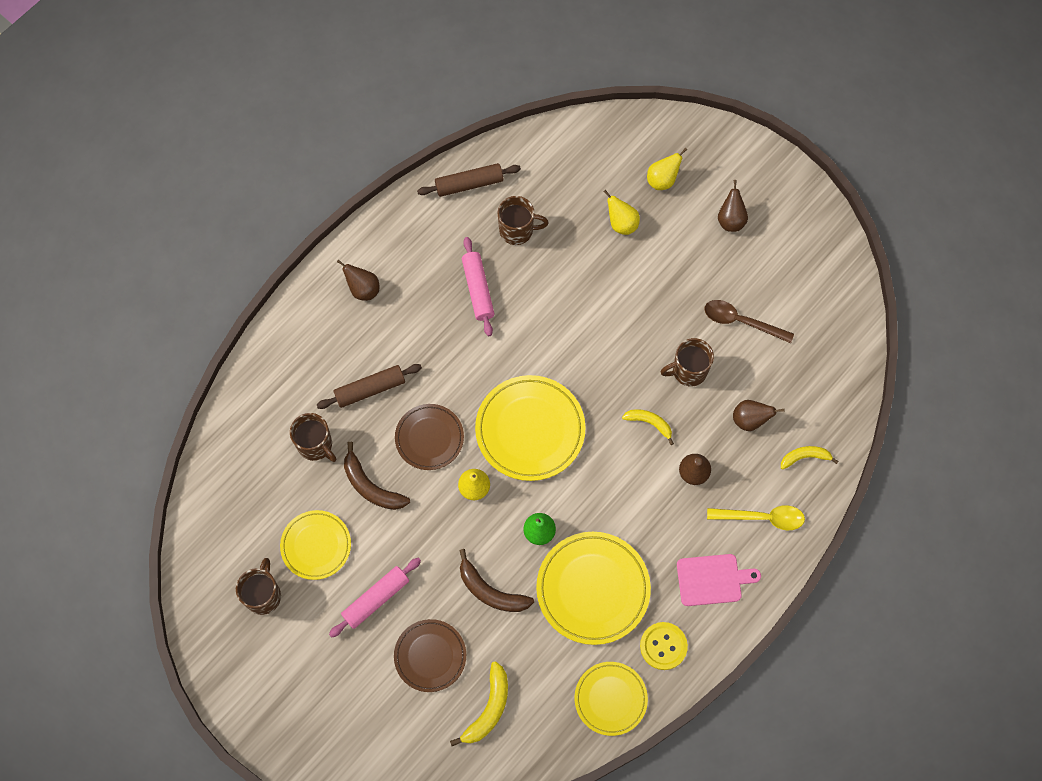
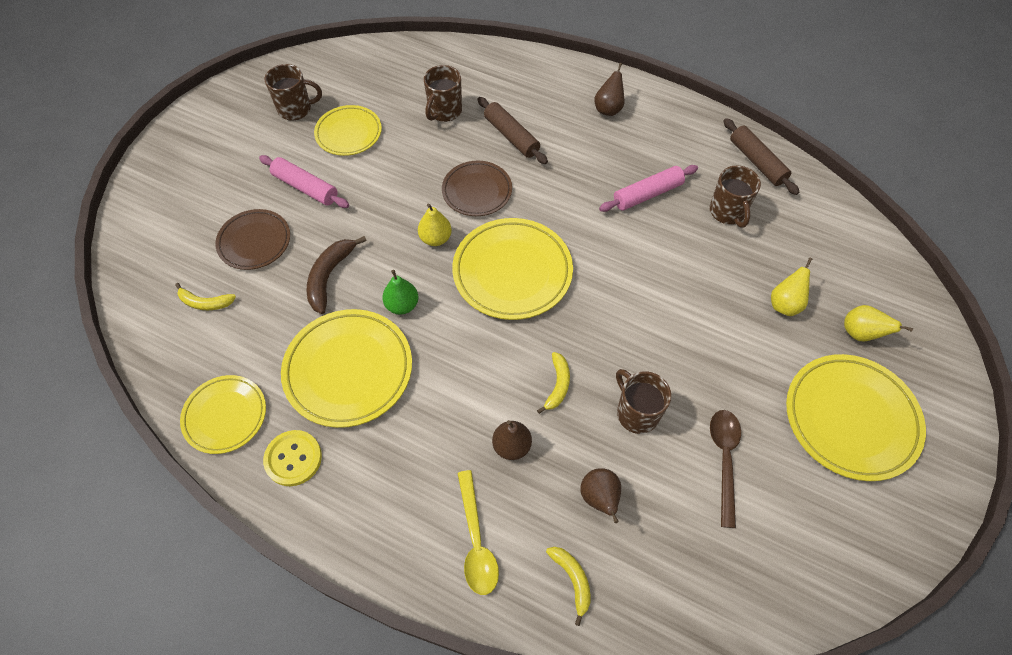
camera: 75 degrees right, 10 degrees down
brown banana [344,442,410,510] -> none
yellow banana [450,661,508,746] -> yellow banana [175,283,236,310], size x0.66
pink cutting board [677,554,761,606] -> none
brown pear [718,180,748,232] -> yellow plate [786,354,926,481]

